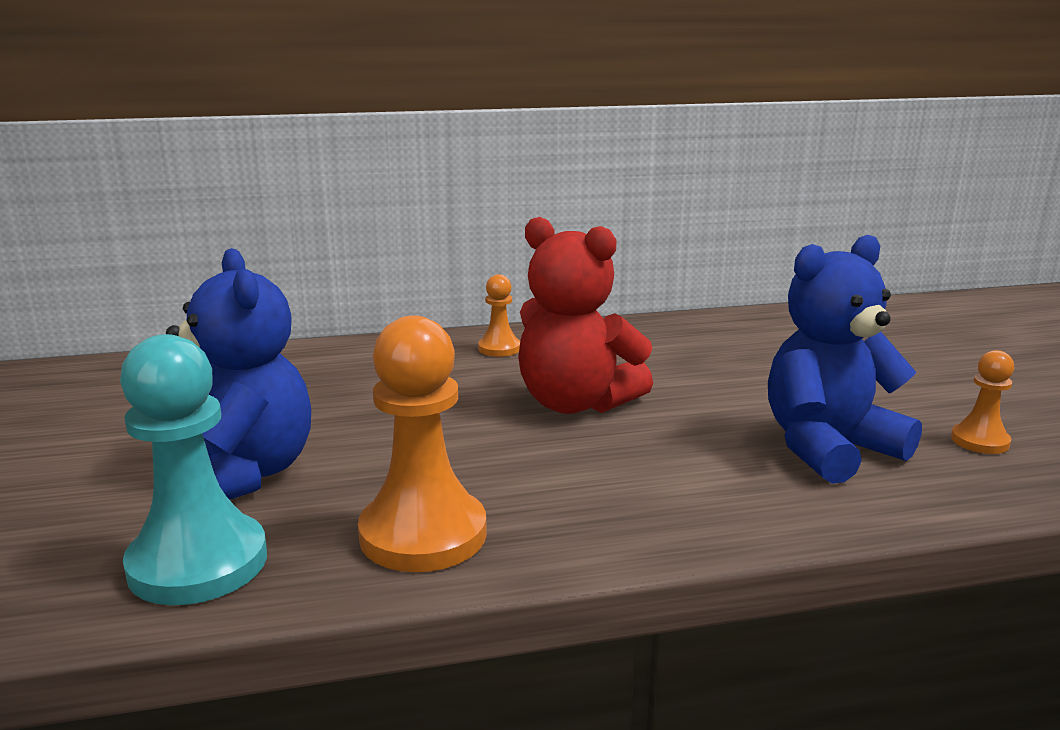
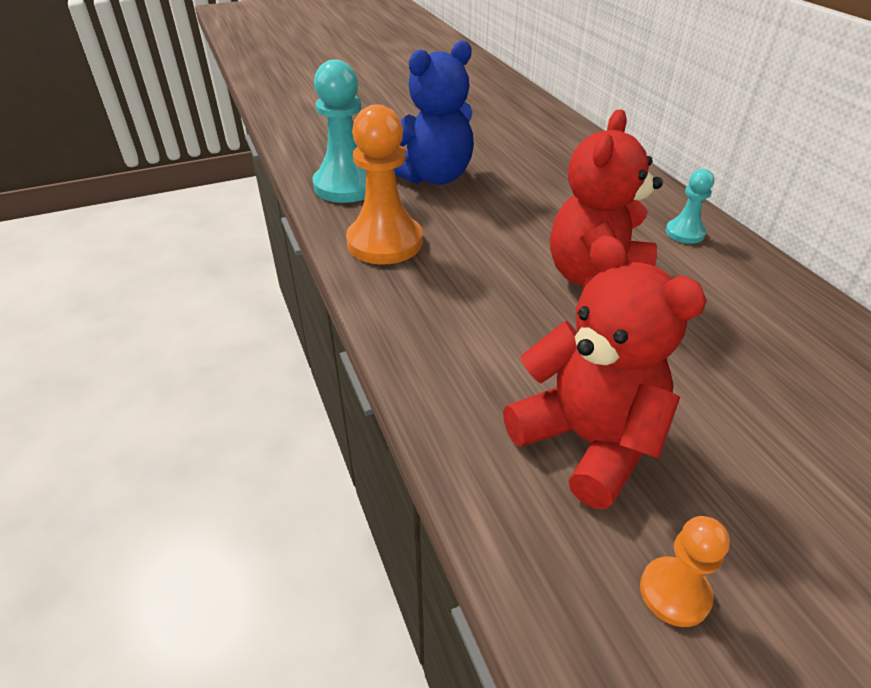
camera: 80 degrees right, 20 degrees up
orange pawn [478,274,520,357] -> turquoise pawn [666,169,714,244]
blue teddy bear [768,235,922,484] -> red teddy bear [503,235,707,509]

